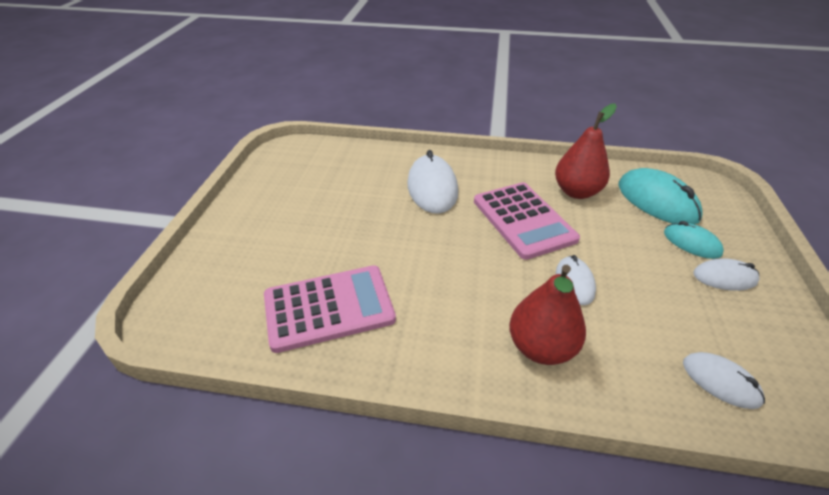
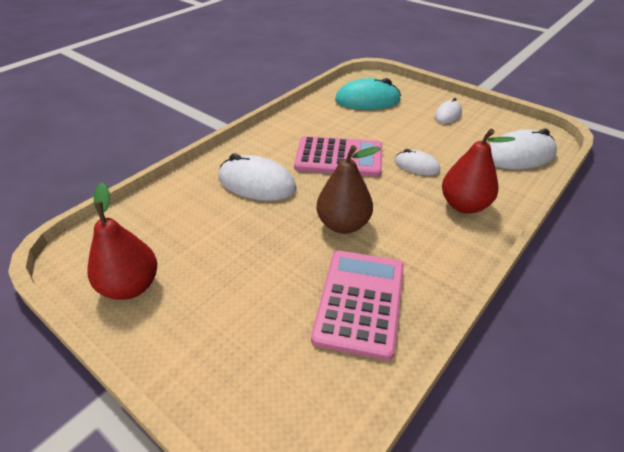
camera: 60 degrees left, 0 degrees up
red pear [555,103,617,199] -> red pear moved to [87,182,157,300]
turquoise mouse [664,221,724,259] -> none
white mouse [683,352,765,409] -> white mouse [490,128,557,169], size x1.72
none -> brown pear [316,145,381,234]

